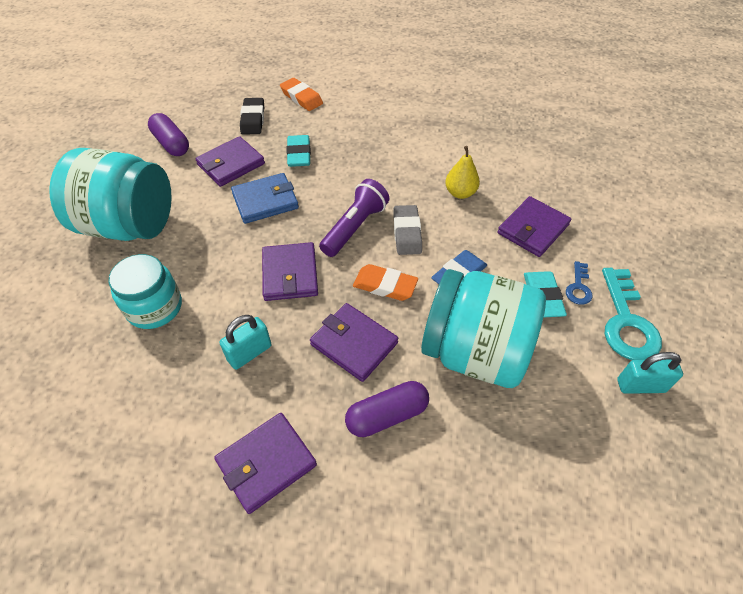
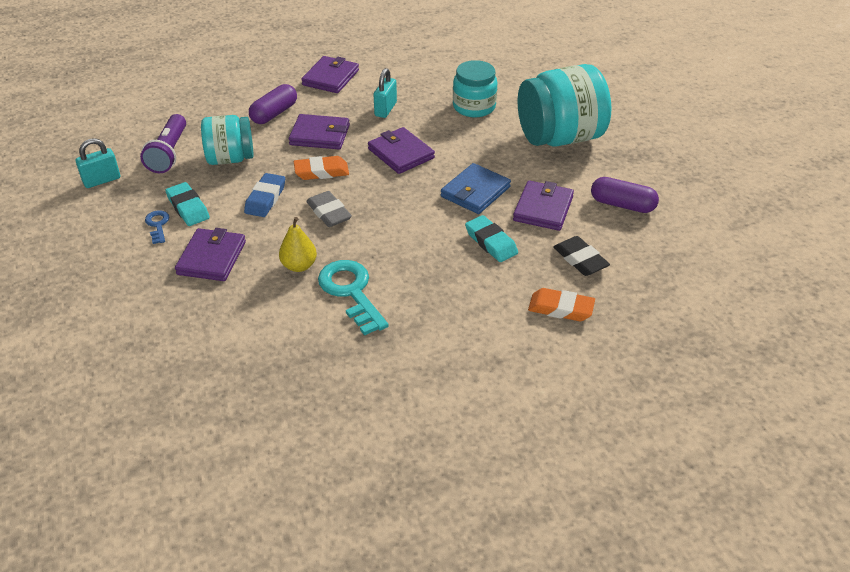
camera: 150 degrees right, 10 degrees down
purple flashlight [319,179,389,257] -> purple flashlight moved to [140,114,186,173]
turquoise jar [421,269,546,388] -> turquoise jar [201,115,253,165], size x0.62
turquoise key [602,268,662,360] -> turquoise key moved to [318,260,389,336]

